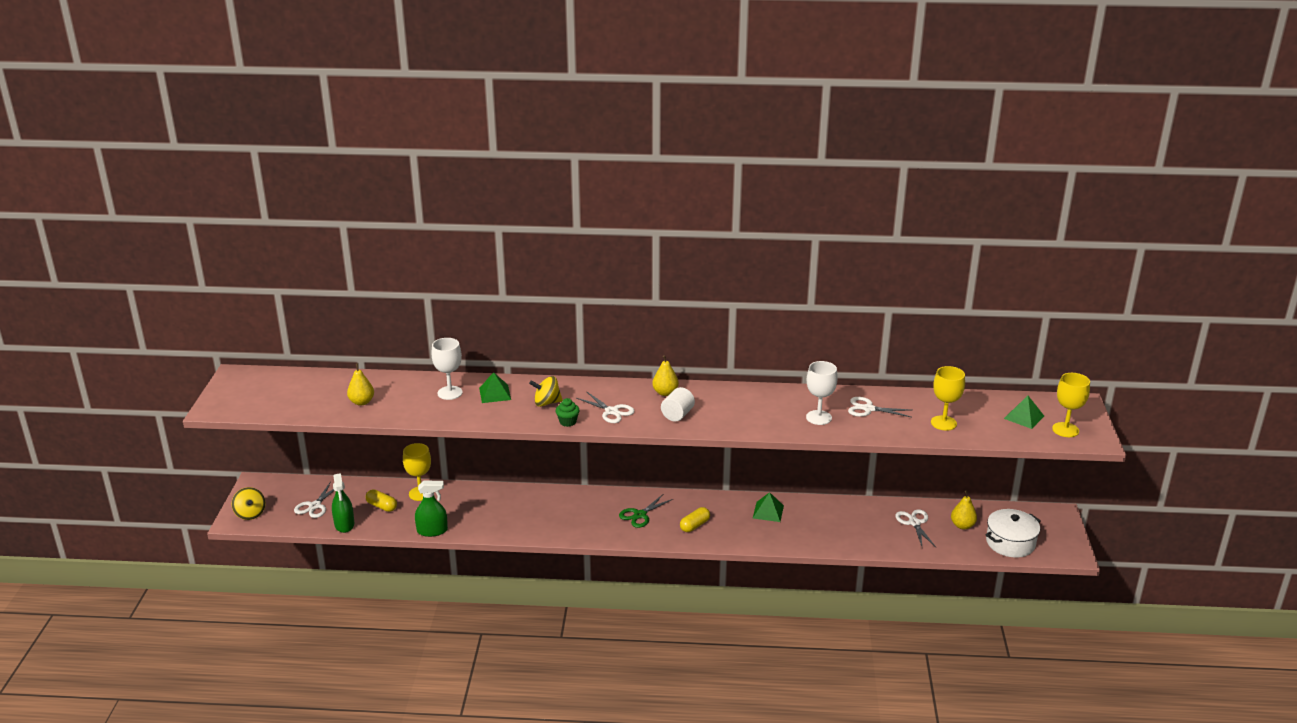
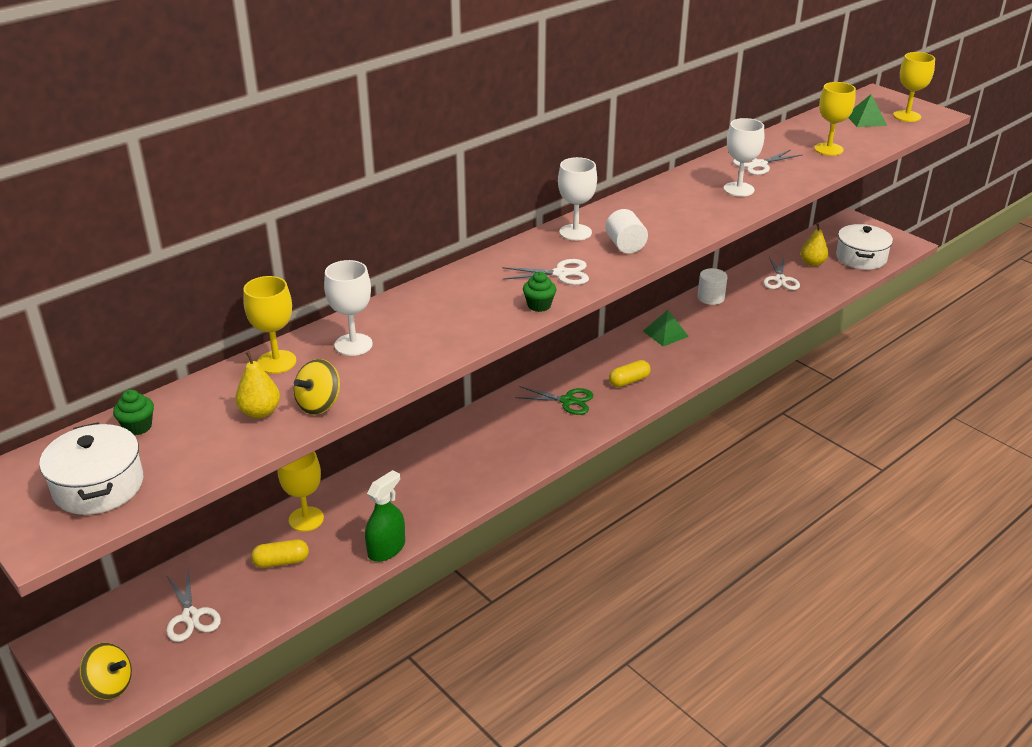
camera: 45 degrees left, 5 degrees up
green spray bottle [332,473,354,533] -> none
green pyramid [479,372,511,403] -> none
yellow spinning top [529,376,563,407] -> yellow spinning top moved to [294,359,340,415]
green scissors [619,494,673,528] -> green scissors turned 75 degrees counterclockwise [515,386,593,415]
yellow pear [652,355,679,396] -> white goblet [558,157,597,241]
yellow capsule [680,507,710,532] -> yellow capsule turned 60 degrees clockwise [609,360,651,387]
white scissors [895,509,936,547] -> white scissors turned 120 degrees counterclockwise [763,257,800,290]
none -> white pot [39,423,143,515]
none -> green cupcake [113,390,154,436]
none -> yellow goblet [243,276,296,374]
none -> white cylinder [698,268,727,305]

